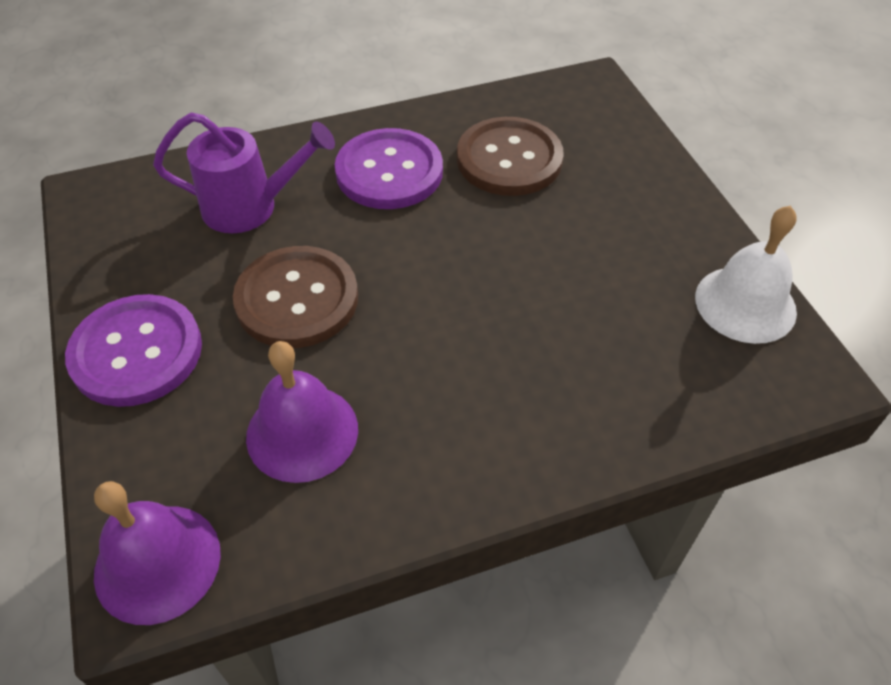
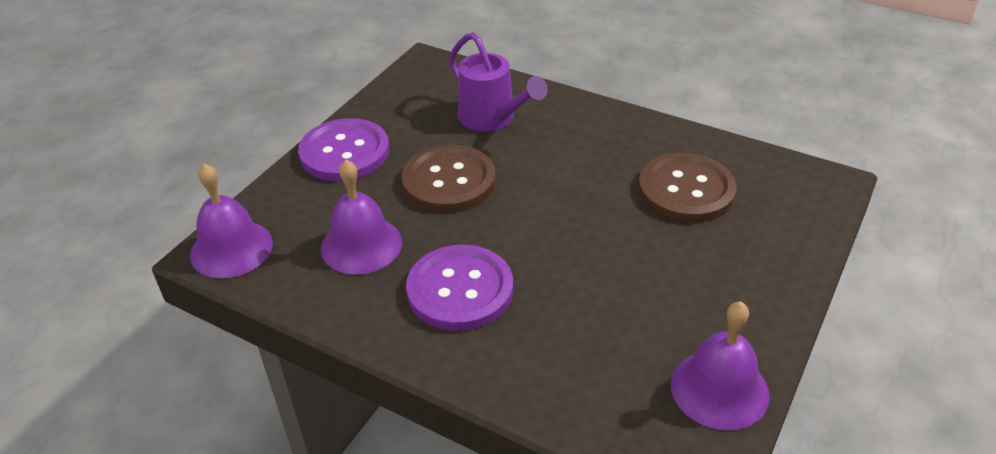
camera: 50 degrees right, 10 degrees down
purple button [335,128,443,209] -> purple button moved to [406,245,513,331]
white bell [695,206,797,344] -> purple bell [671,302,770,431]

